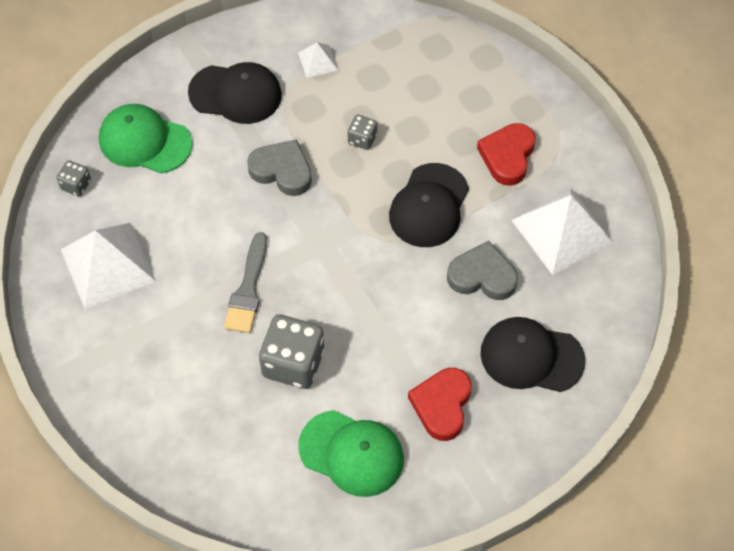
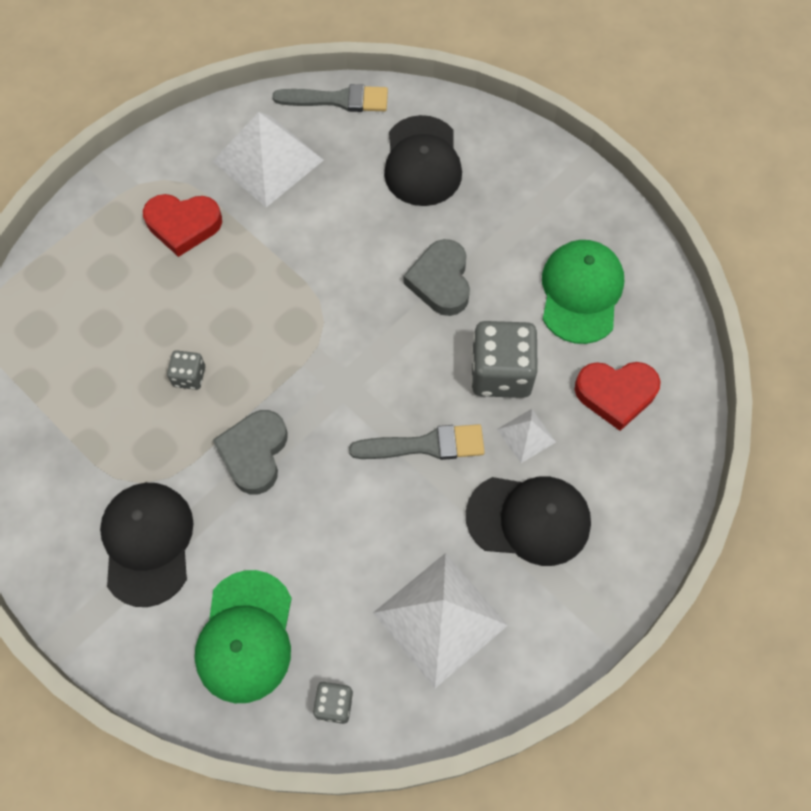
camera: 105 degrees left, 5 degrees up
white pyramid [298,42,338,78] -> white pyramid moved to [497,409,556,463]
black cap [389,163,469,247] -> black cap moved to [466,477,591,566]
red heart [408,368,472,441] -> red heart moved to [575,362,661,431]
grey heart [447,241,518,300] -> grey heart moved to [404,239,470,316]
none -> grey brush [272,84,388,112]

